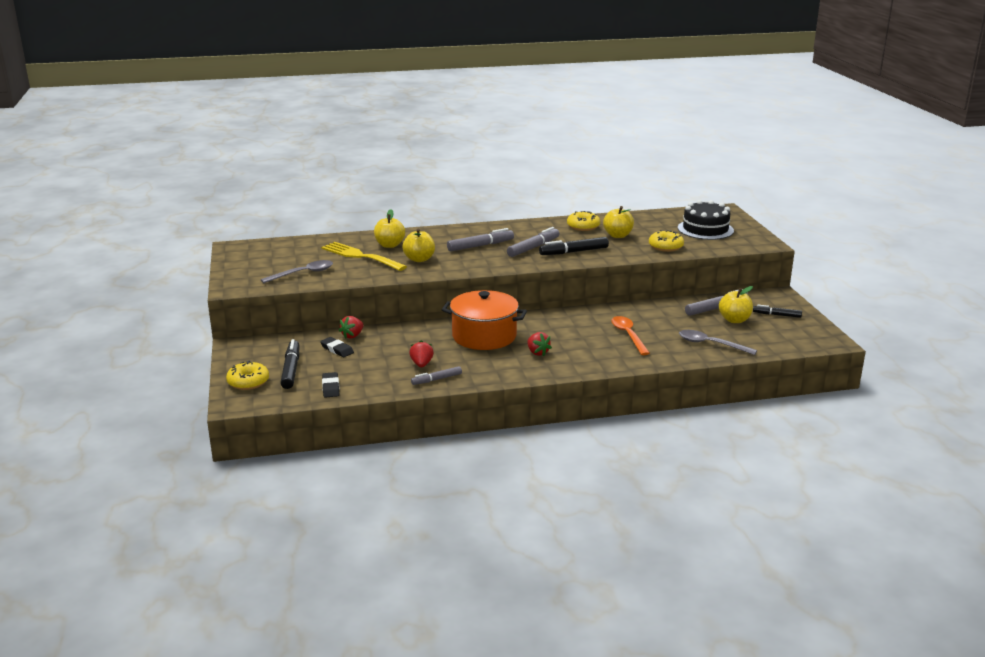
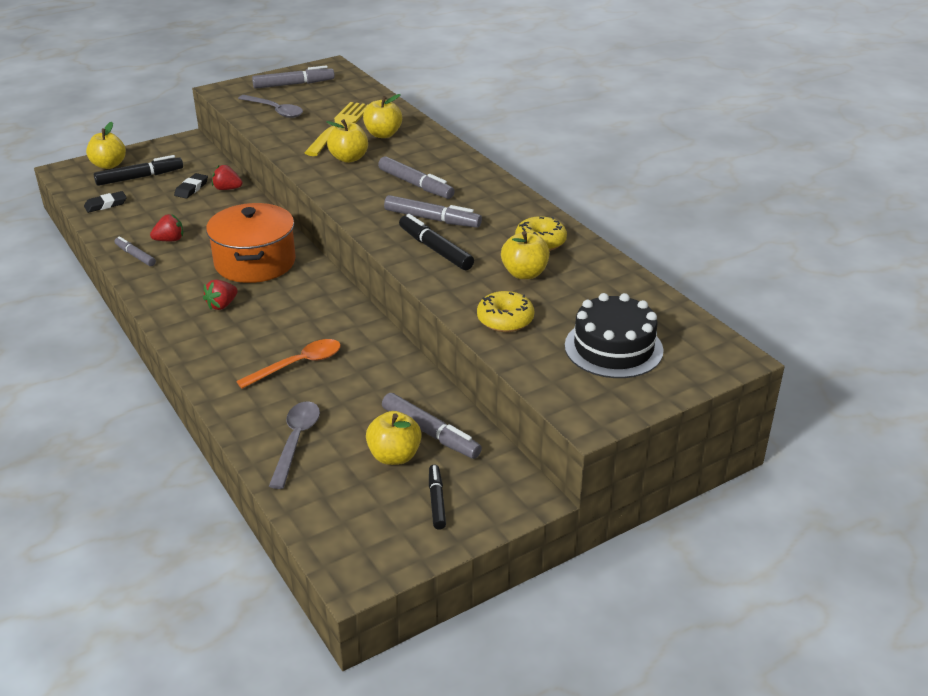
camera: 70 degrees right, 10 degrees up
yellow donut [226,361,269,390] -> yellow apple [86,122,126,169]
none -> grey marker [252,65,335,89]

